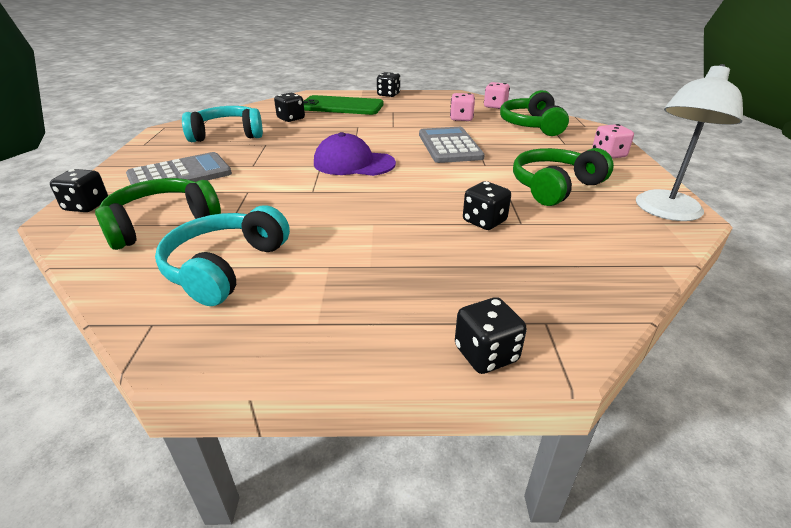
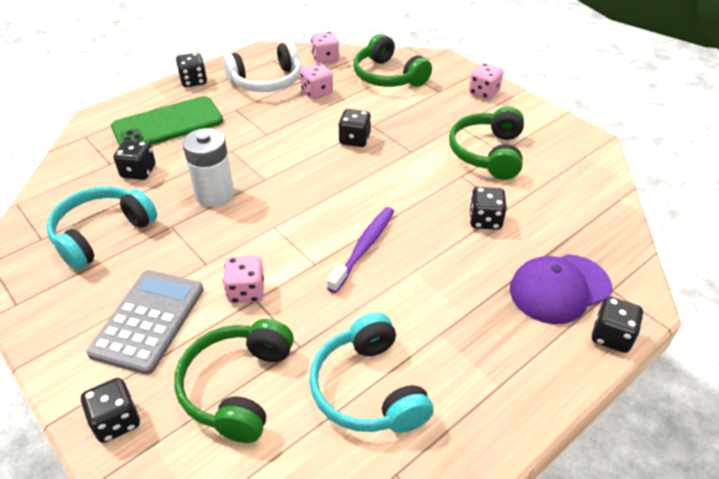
camera: 40 degrees left, 10 degrees up
purple cap [314,132,396,176] -> purple cap moved to [510,254,612,324]
grey calculator [419,127,485,163] -> black dice [338,109,371,147]
white lamp [636,64,743,221] -> none
none -> white battery [183,128,235,207]
none -> white headphones [223,42,301,92]
none -> pink dice [223,256,264,303]
none -> purple toothbrush [327,207,394,293]

